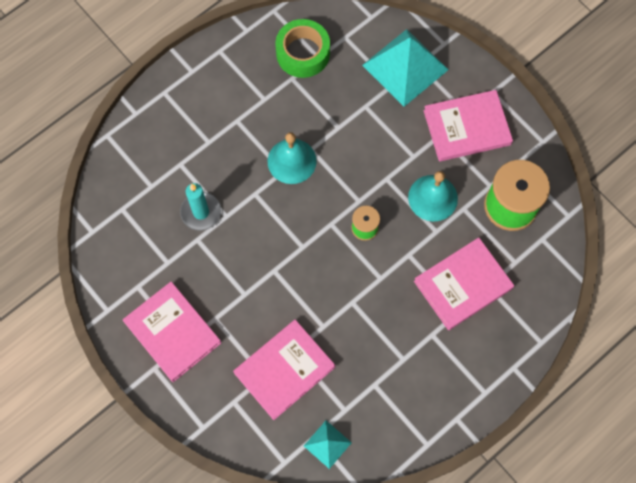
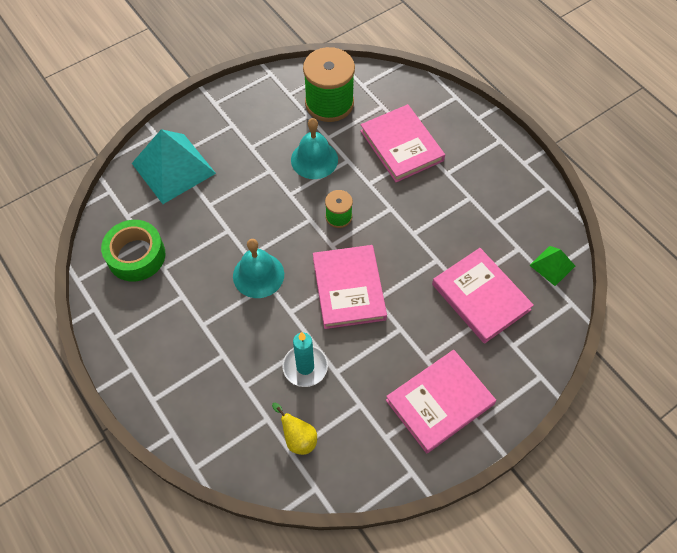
camera: 85 degrees left, 10 degrees down
turquoise pyramid [304,421,352,469] -> green pyramid [529,246,575,286]
pink book [423,90,513,161] -> pink book moved to [313,245,387,329]
none -> yellow pear [272,402,317,455]

